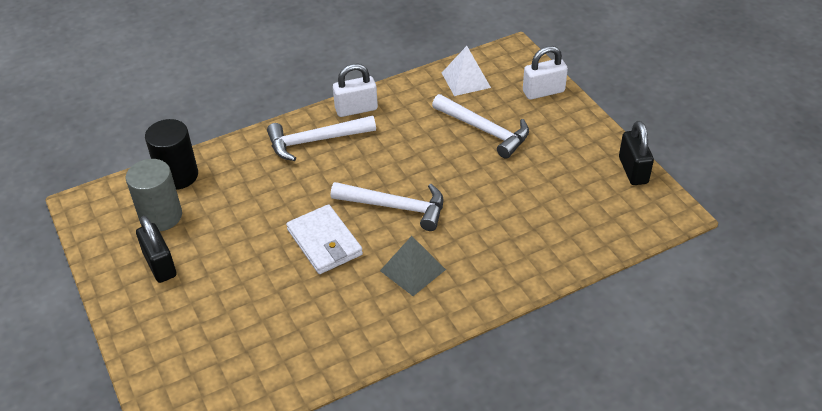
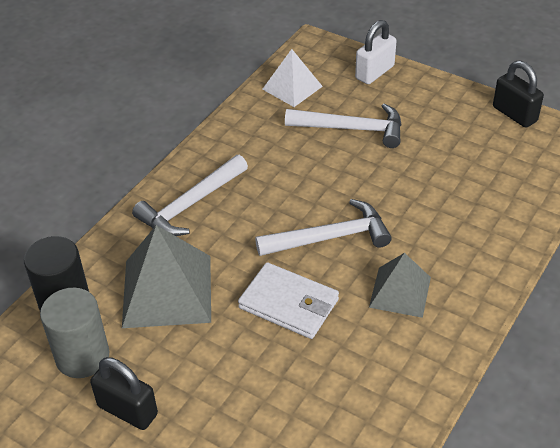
camera: 30 degrees left, 0 degrees up
white padlock [333,64,378,117] -> none
none -> grey pyramid [122,225,211,328]

